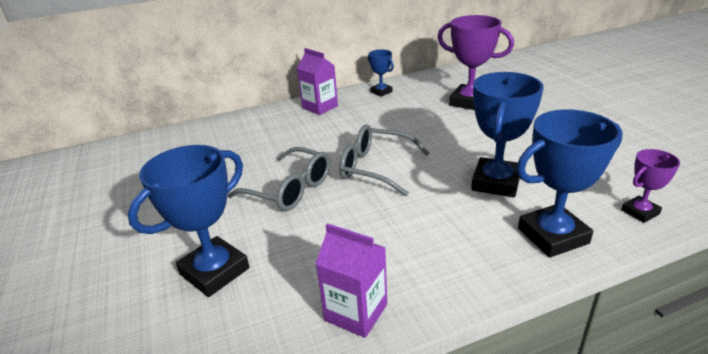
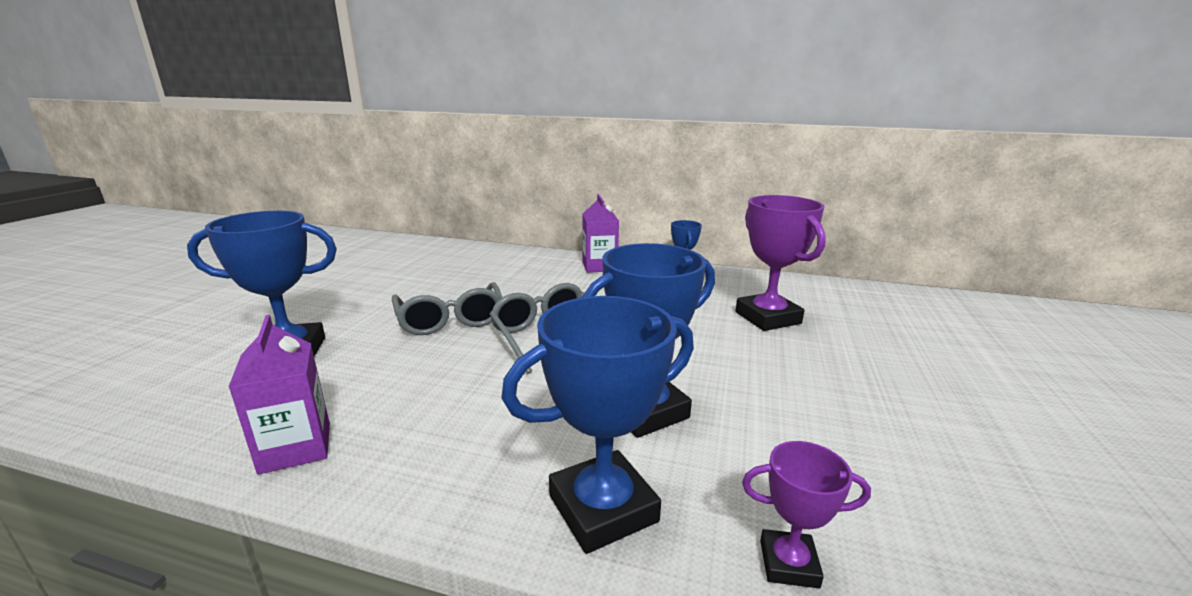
camera: 35 degrees right, 10 degrees down
blue trophy [516,109,623,258] -> blue trophy turned 45 degrees counterclockwise [501,296,694,554]

